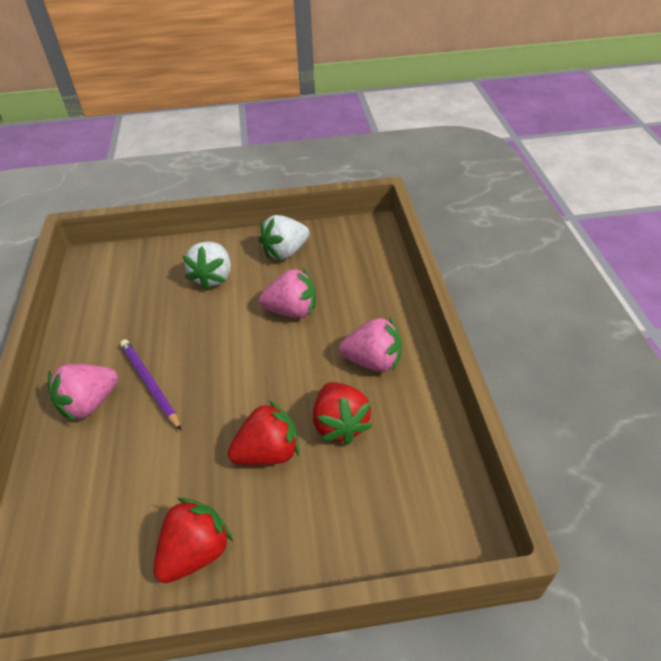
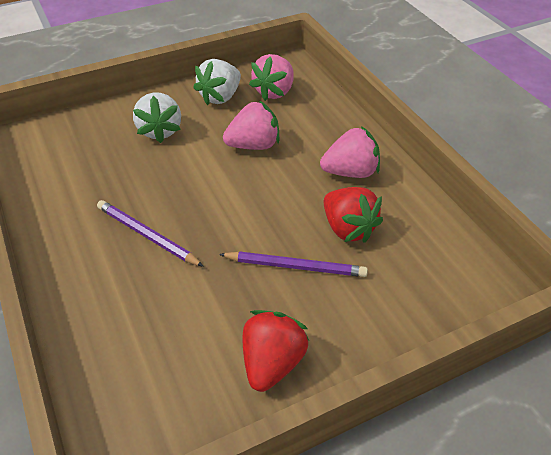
camera: 20 degrees left, 0 degrees up
pink strawberry [48,364,118,422] -> pink strawberry moved to [249,54,294,101]
red strawberry [228,400,299,465] -> purple pencil [219,251,368,277]

